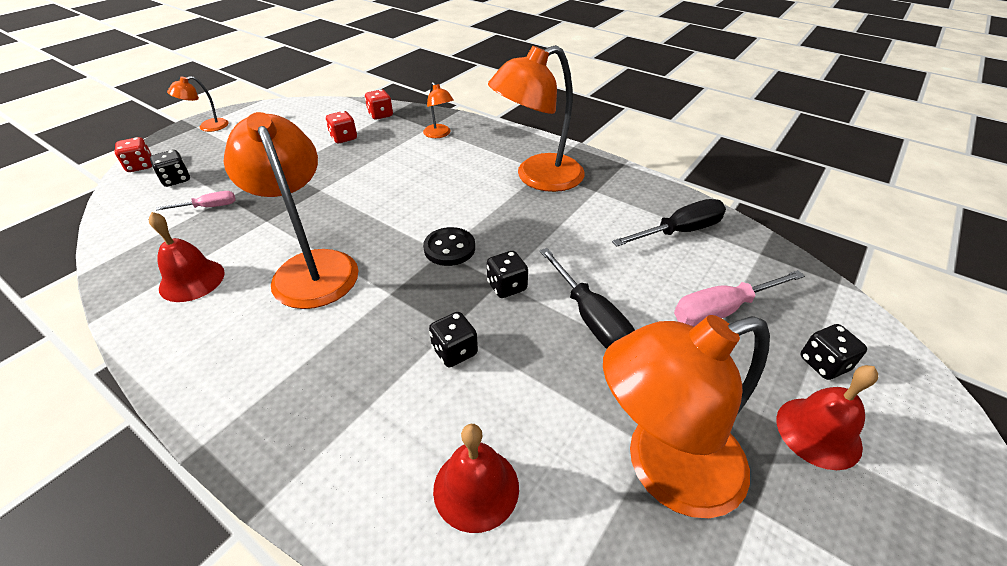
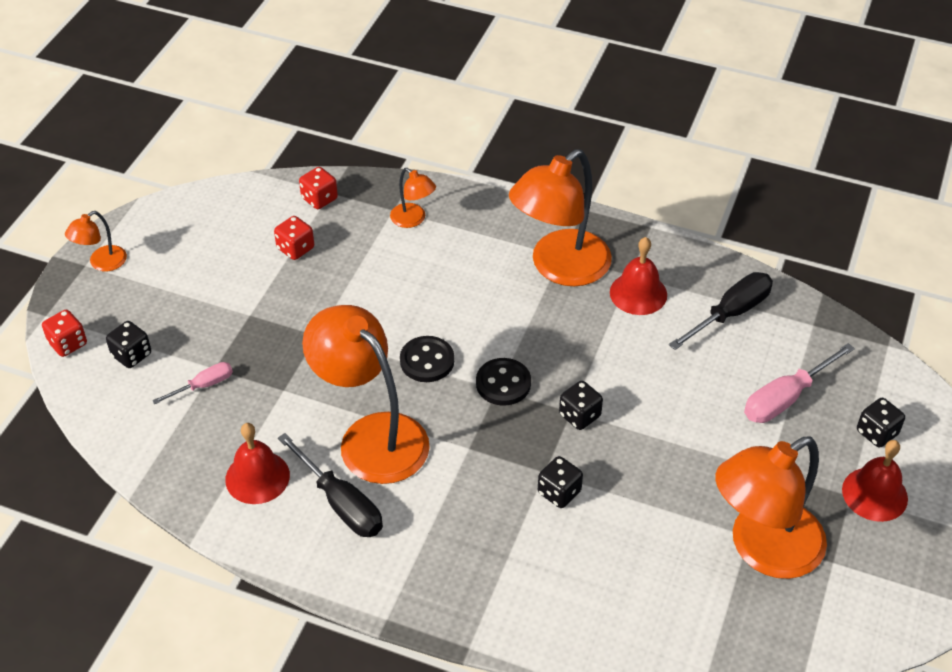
camera: 15 degrees left, 5 degrees up
red bell [433,424,519,533] -> red bell moved to [610,237,667,315]
black screwdriver [540,248,635,349] -> black screwdriver moved to [278,433,383,537]
none -> black button [400,336,454,382]

